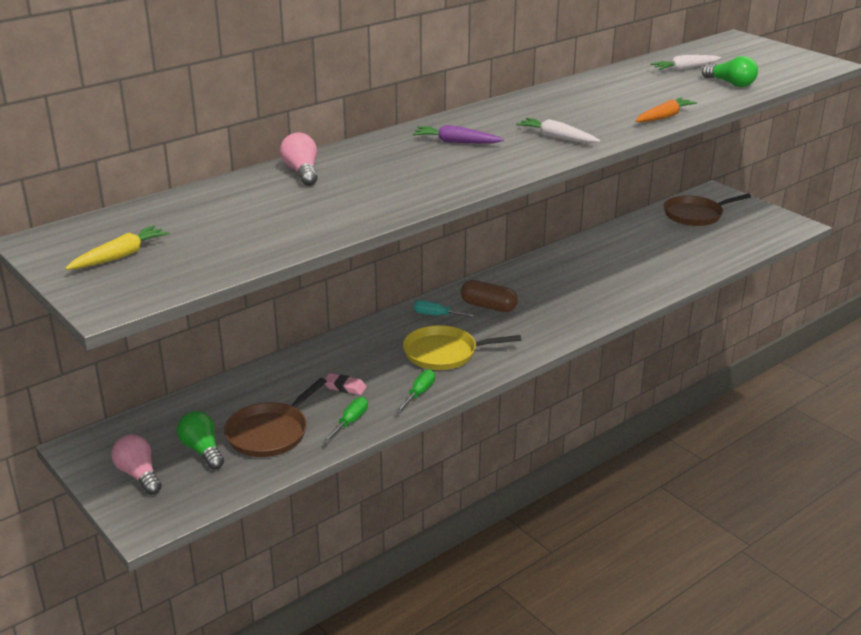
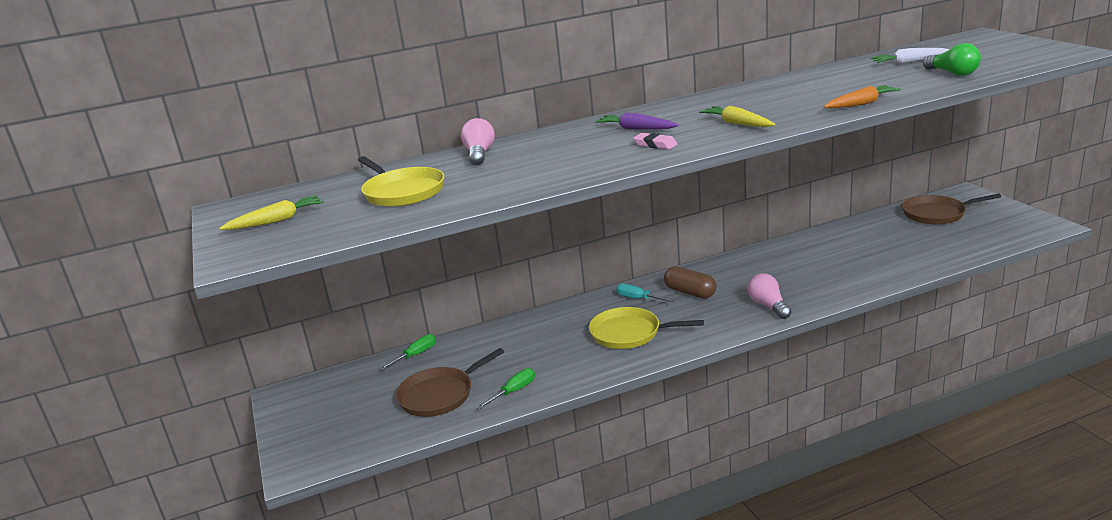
camera: 20 degrees right, 5 degrees down
pink light bulb [111,434,162,495] -> pink light bulb moved to [747,273,792,319]
green light bulb [177,411,224,470] -> none
pink eraser [325,373,367,395] -> pink eraser moved to [633,133,677,149]
green screwdriver [396,369,435,413] -> green screwdriver moved to [379,334,436,370]
white carrot [516,118,600,143] -> yellow carrot [699,106,775,127]
none -> yellow pan [358,156,444,207]

